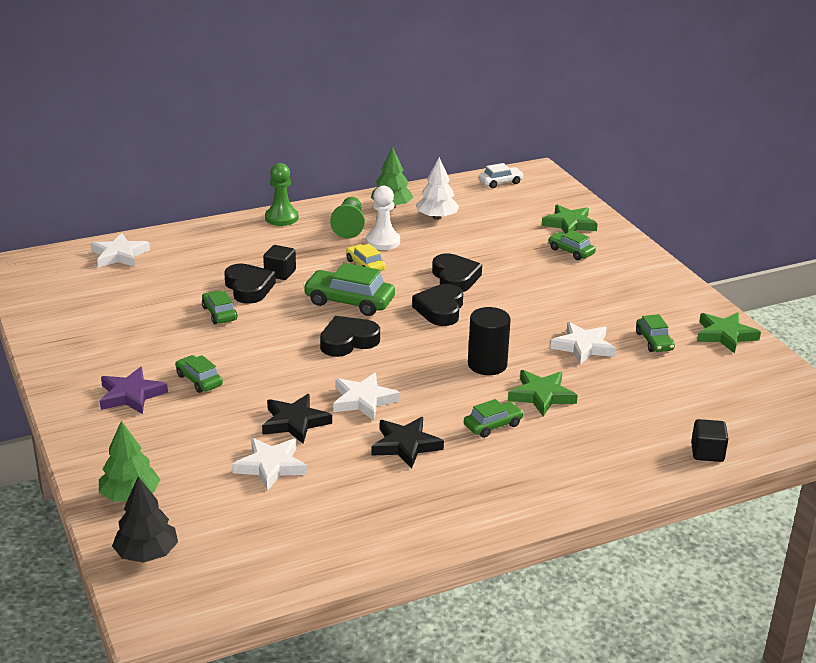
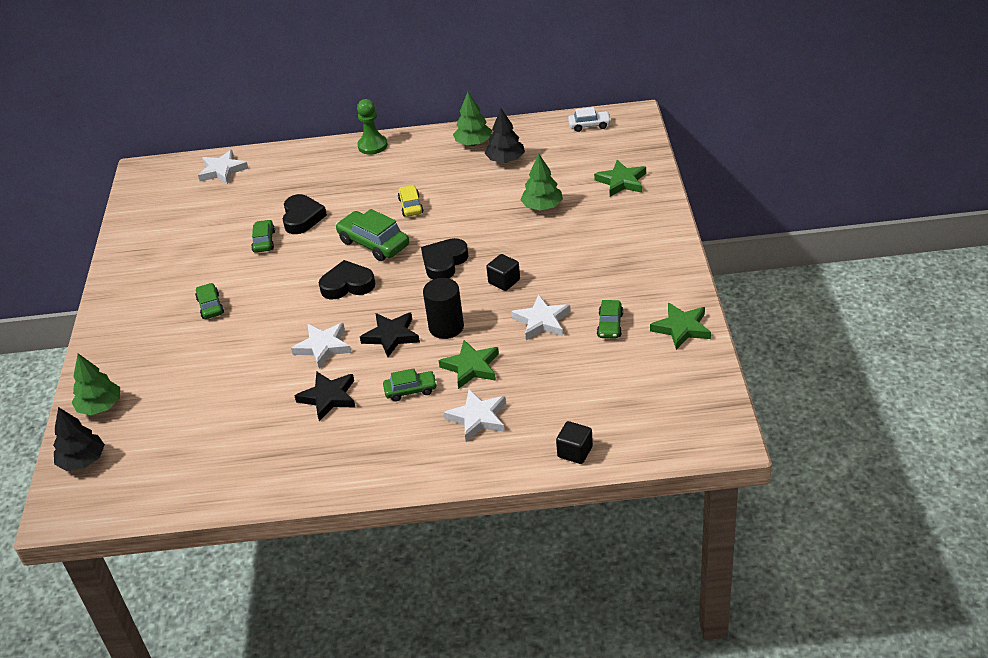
camera: 25 degrees right, 10 degrees up
purple star [100,367,168,414] -> none
white star [232,438,307,491] -> white star moved to [444,389,506,442]
black star [262,394,332,444] -> black star moved to [360,312,420,357]
black cube [263,245,296,280] -> black cube moved to [486,254,520,291]
green pawn [330,197,365,238] -> none
white pawn [366,186,400,250] -> none
white tree [416,157,459,220] -> black tree [485,108,525,163]
black heart [432,253,482,292] -> none
green car [548,230,596,260] -> none
none -> green tree [520,153,563,210]

